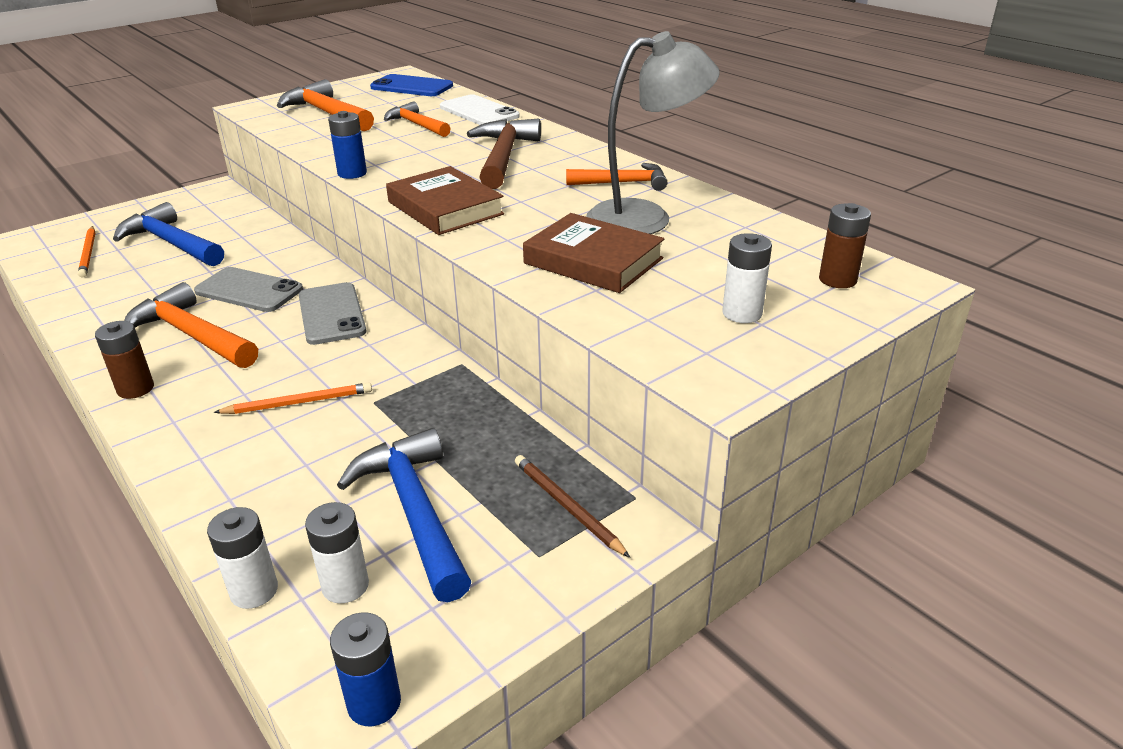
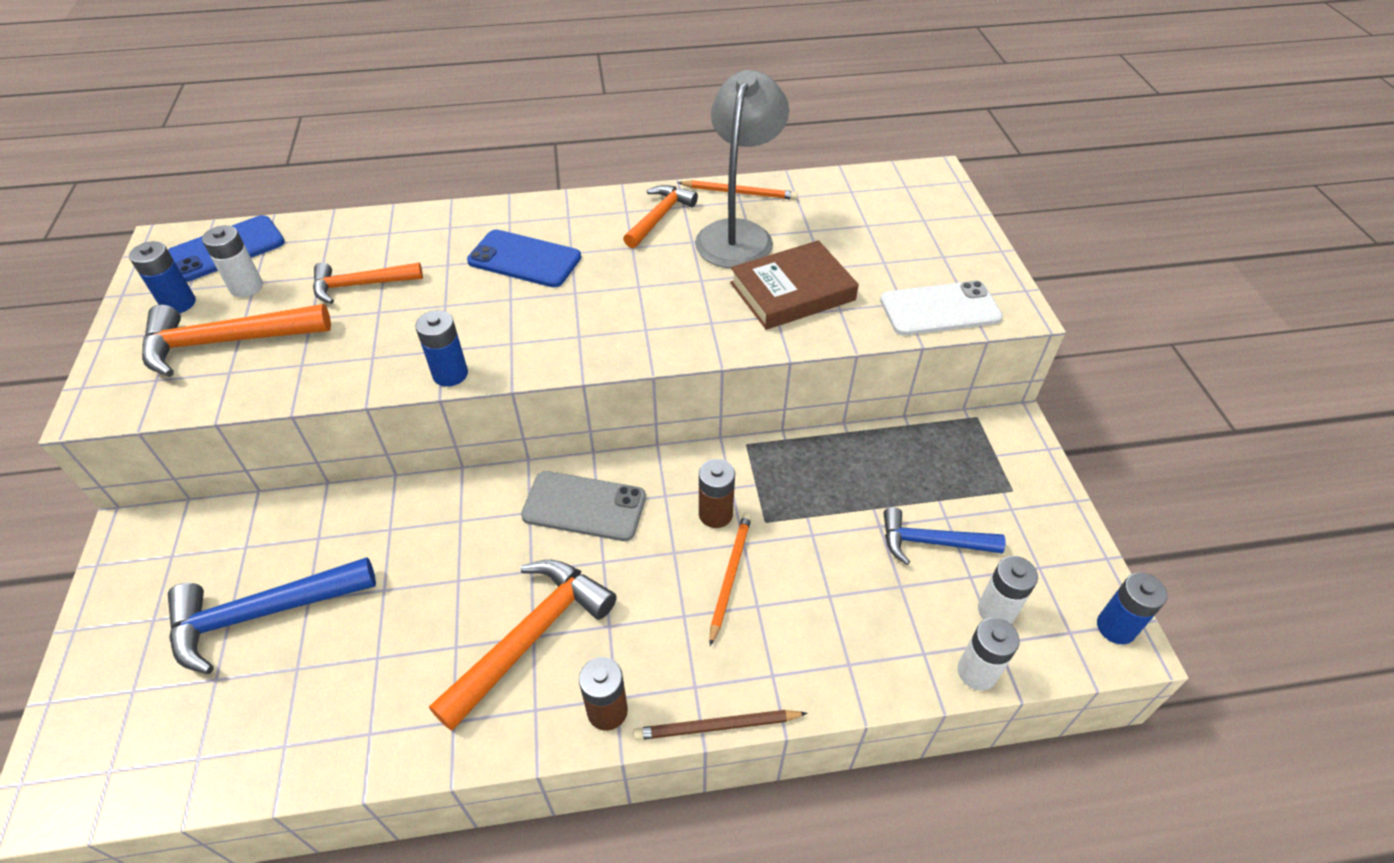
camera: 60 degrees left, 15 degrees up
orange pencil [78,226,95,278] -> orange pencil moved to [677,180,798,200]
orange hammer [124,282,258,368] -> orange hammer turned 150 degrees clockwise [429,560,617,731]
grey phone [194,267,303,312] -> none
blue hammer [337,428,472,602] -> blue hammer [884,507,1006,565], size x0.64
brown book [386,166,504,235] -> none
white phone [440,94,520,125] -> white phone moved to [880,281,1003,335]
brown hammer [467,118,541,189] -> blue phone [467,229,581,287]
brown pencil [515,455,630,558] -> brown pencil moved to [633,710,807,740]
white battery [722,233,772,323] -> white battery moved to [202,225,263,297]
brown battery [819,203,871,288] -> brown battery moved to [699,459,735,528]
none -> blue battery [129,241,196,313]

